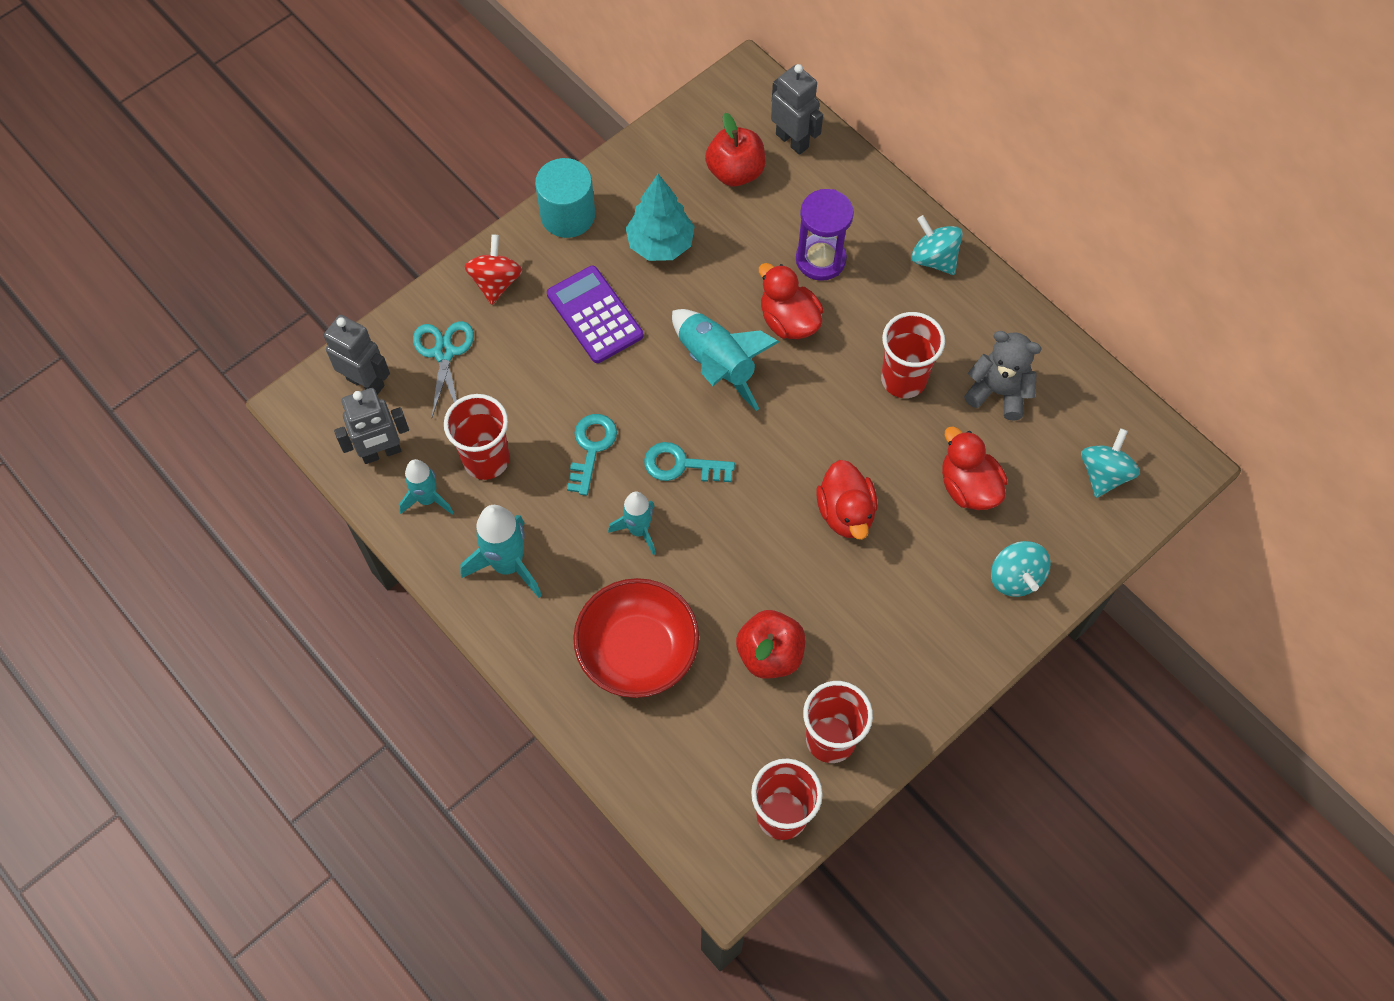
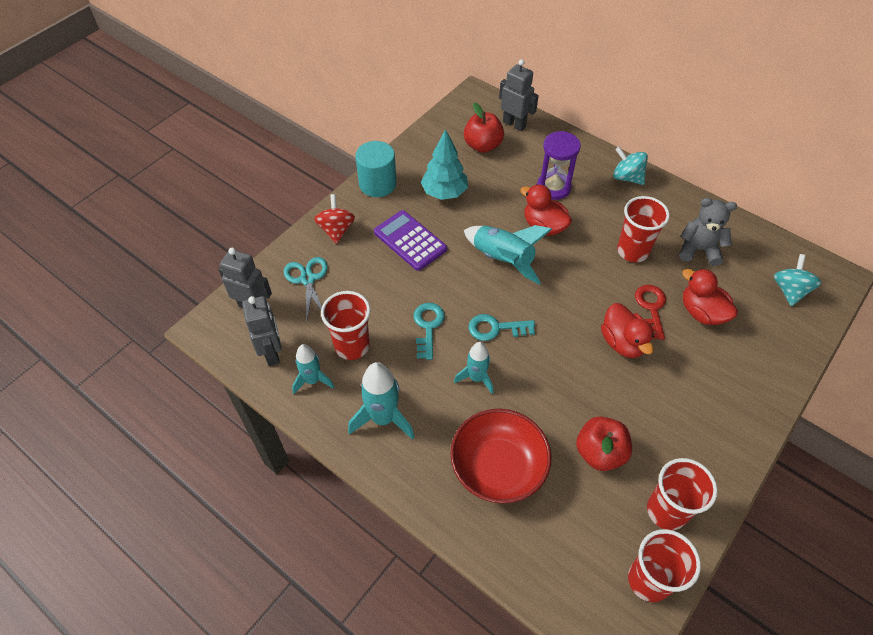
camera: 10 degrees left, 10 degrees down
grey robot [334,388,409,464] -> grey robot turned 75 degrees counterclockwise [242,296,281,366]
turquoise spinning top [991,541,1051,597] -> none
none -> red key [635,285,666,340]

